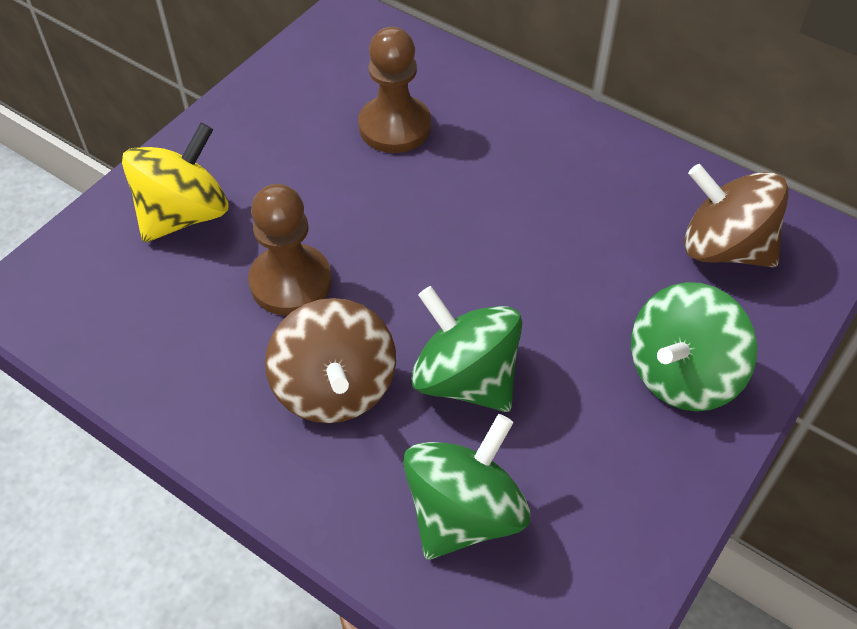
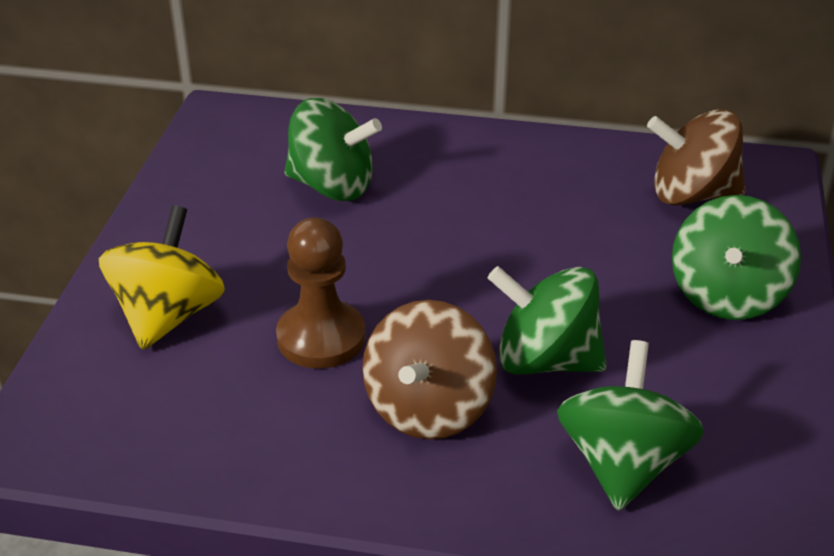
camera: 25 degrees left, 15 degrees down
brown spinning top [265,298,396,423] -> brown spinning top turned 60 degrees clockwise [362,300,497,439]
brown pawn [358,27,431,153] -> green spinning top [285,98,382,201]

